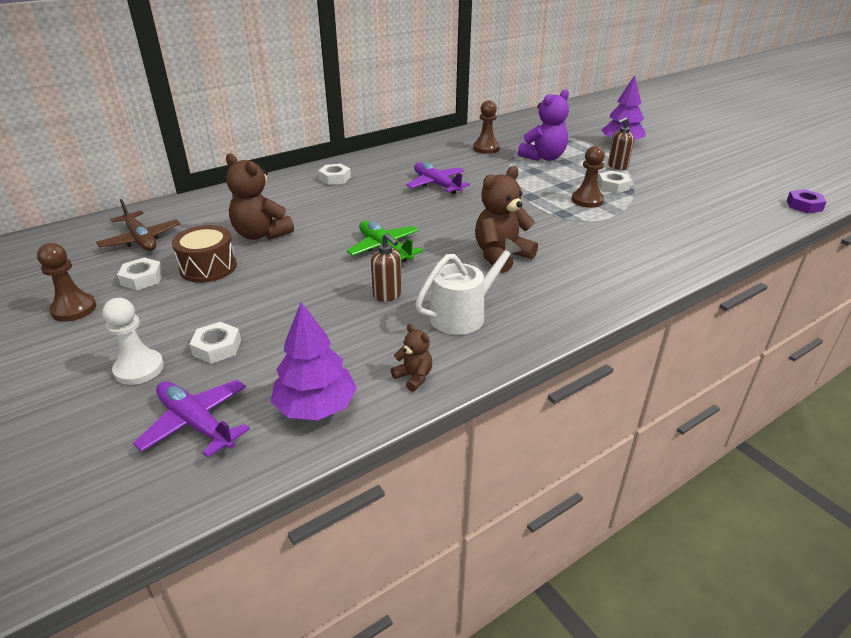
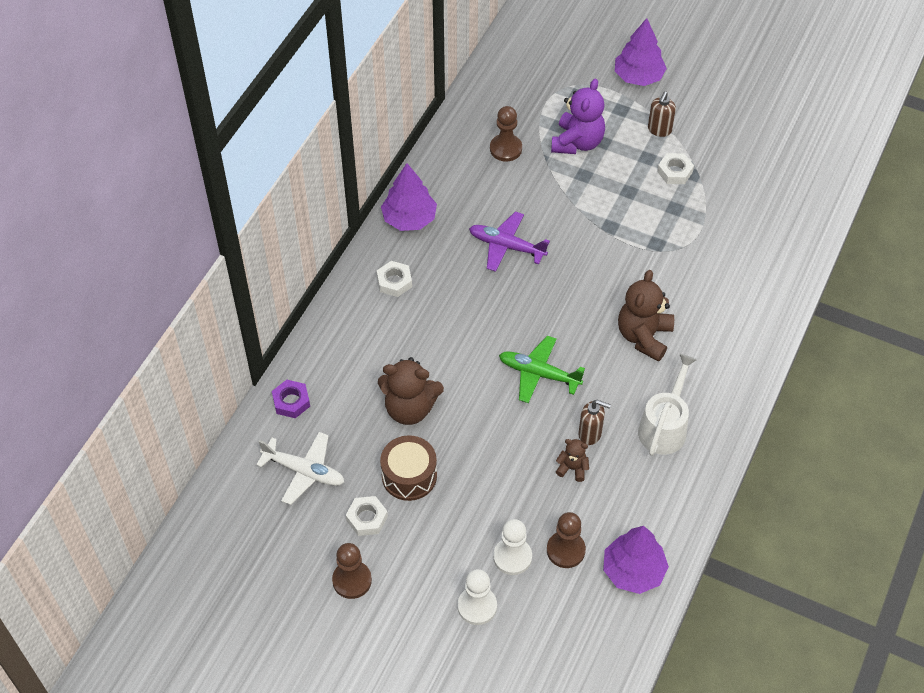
camera: 30 degrees left, 20 degrees up
brown plane [96,199,180,251] -> white plane [256,432,344,505]
purple plane [133,380,250,458] -> none
white nut [190,322,241,364] -> white pawn [493,519,532,575]
brown teddy bear [391,324,432,392] -> brown teddy bear moved to [556,439,589,482]
brown pawn [572,146,605,208] -> brown pawn moved to [547,512,586,568]
purple nut [787,189,827,213] -> purple nut moved to [272,380,310,418]
none -> purple tree [381,163,437,231]

